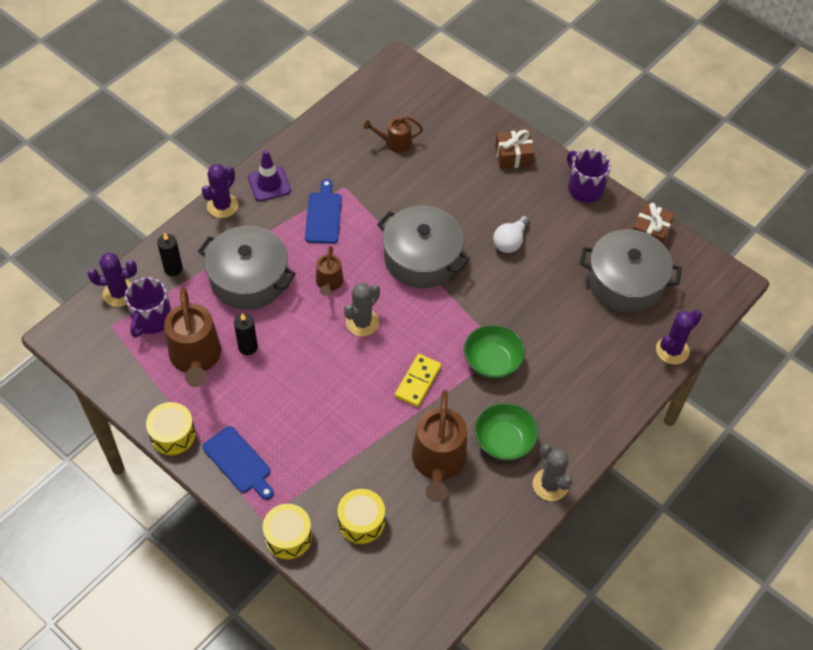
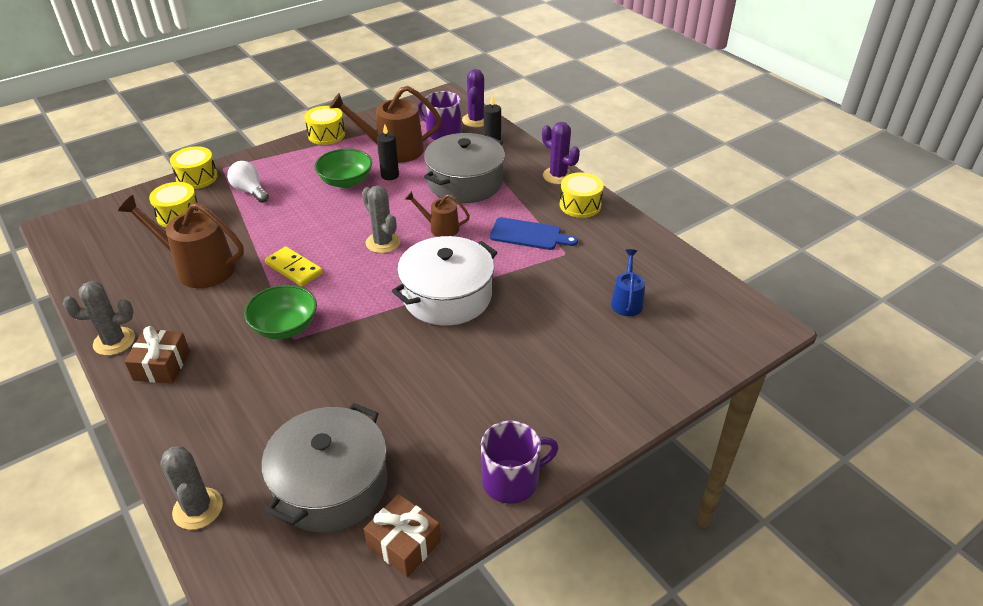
camera: 105 degrees right, 15 degrees down
blue cutting board [203,426,274,500] -> none
purple traffic cone [248,150,291,202] -> yellow drum [560,172,604,218]
brown watering can [364,116,423,153] -> blue watering can [611,249,645,316]
grey pot [377,206,470,288] -> white pot [392,236,498,326]
green bowl [474,403,539,461] -> green bowl moved to [315,149,372,188]
white light bulb [493,216,530,253] -> white light bulb moved to [227,161,269,203]
brown gift [495,130,535,169] -> brown gift moved to [124,326,190,384]
purple cactus [656,310,702,365] -> grey cactus [160,446,223,530]

